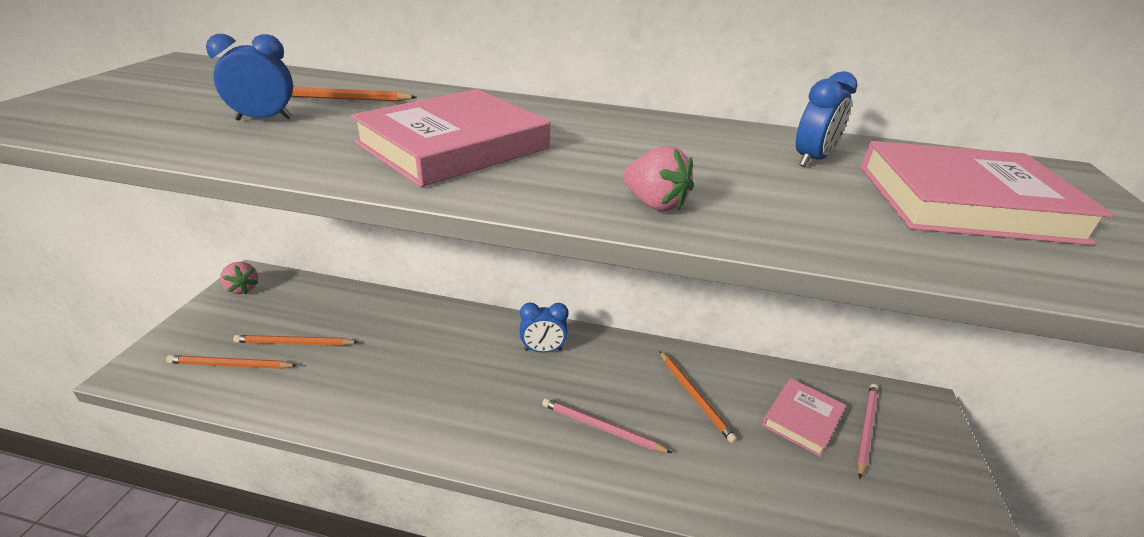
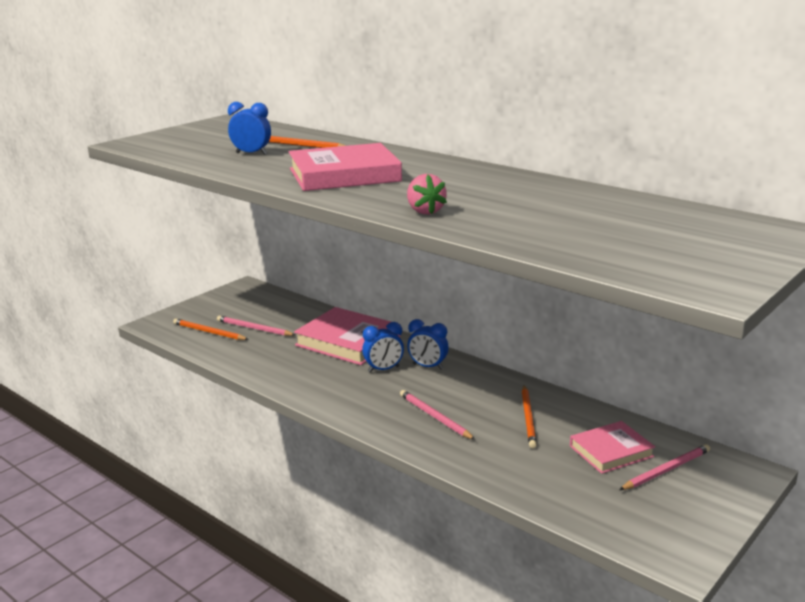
camera: 30 degrees right, 10 degrees down
pink strawberry [220,262,258,294] -> none
orange pencil [233,335,358,346] -> pink pencil [217,316,295,336]
blue clock [796,71,858,167] -> blue clock moved to [362,322,404,373]
pink book [861,141,1114,245] -> pink book moved to [294,307,400,365]

